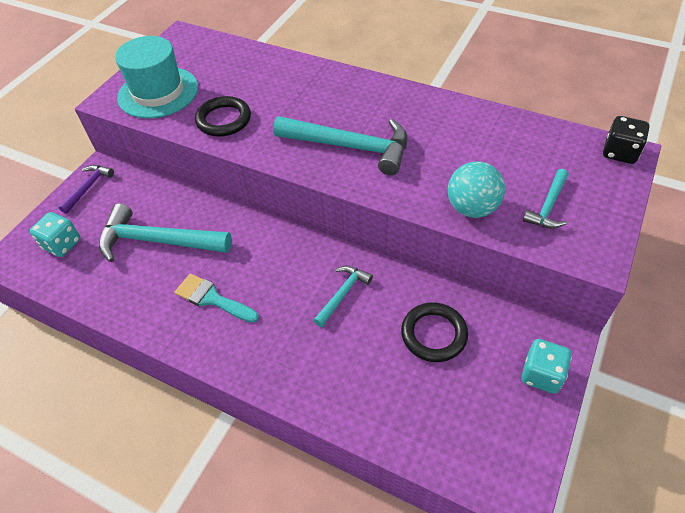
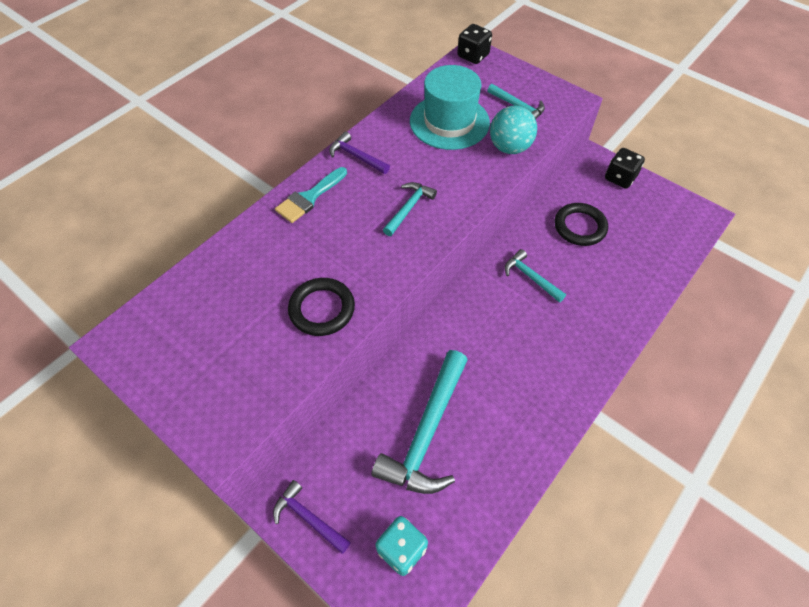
camera: 80 degrees left, 5 degrees up
turquoise hat [115,36,198,119] -> turquoise hat moved to [410,65,490,150]
turquoise brush [175,274,259,323] -> turquoise brush moved to [275,167,347,223]
turquoise hammer [273,116,407,175] -> turquoise hammer [383,182,437,236], size x0.53
turquoise dice [521,339,572,394] -> black dice [605,148,645,189]
none -> purple hammer [329,131,390,174]

